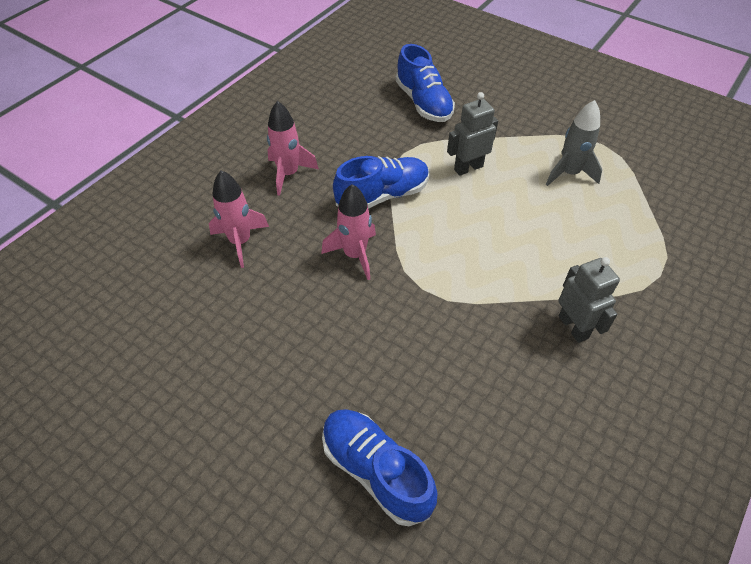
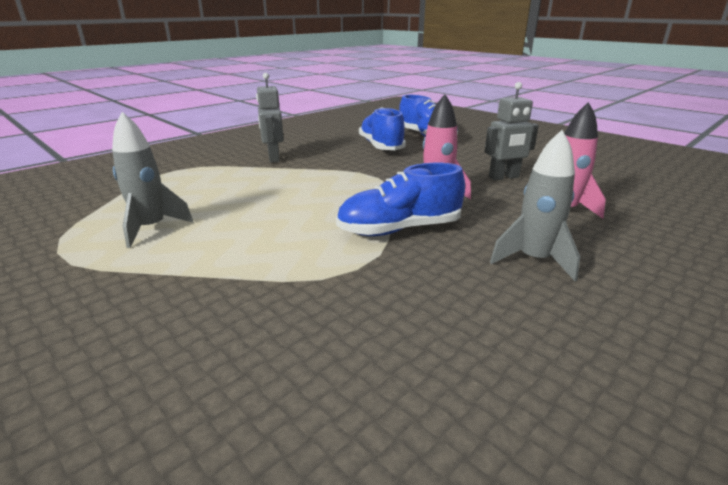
camera: 170 degrees left, 25 degrees down
pink rocket [267,101,319,196] -> grey rocket [490,130,580,282]
blue shoe [396,44,455,122] -> blue shoe moved to [359,107,406,150]
grey robot [447,92,498,176] -> grey robot moved to [484,82,539,181]

